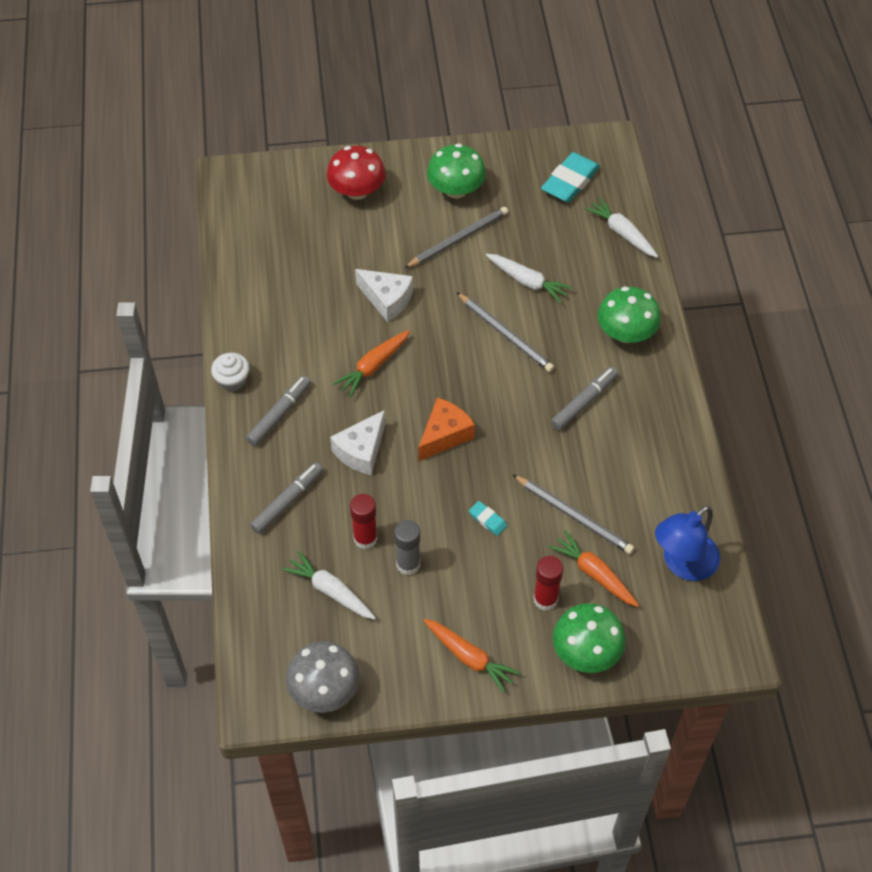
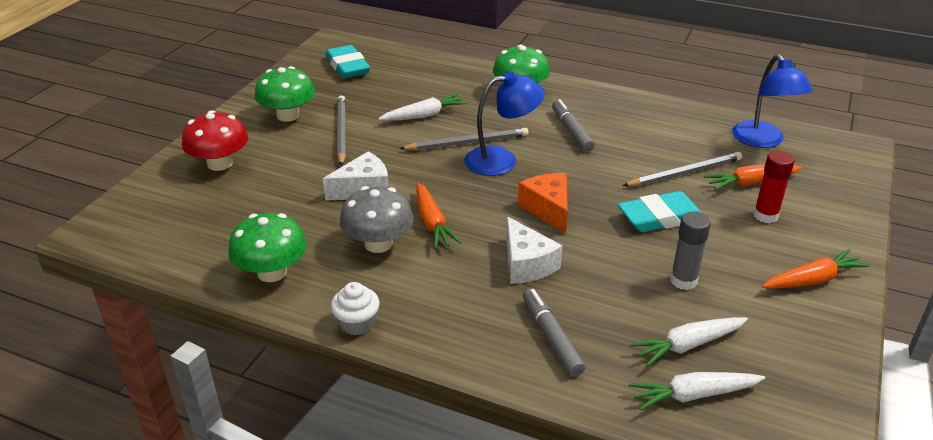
camera: 60 degrees left, 20 degrees down
grey marker [246,375,311,446] -> none
grey mushroom [286,641,360,713] -> grey mushroom moved to [340,186,414,253]
red glue stick [350,494,378,549] -> none
turquoise eraser [469,501,507,536] -> turquoise eraser [618,191,702,232], size x2.11
green mushroom [553,603,626,673] -> green mushroom moved to [228,213,307,282]
white carrot [584,197,658,258] -> white carrot moved to [629,372,765,410]
none -> blue lamp [464,72,545,176]

